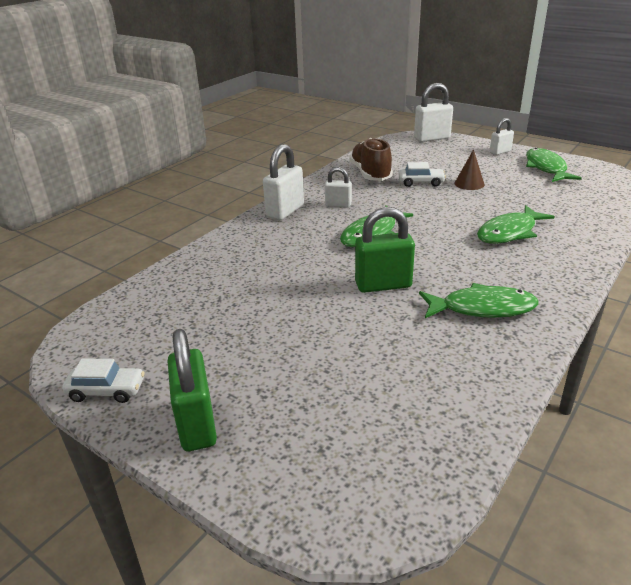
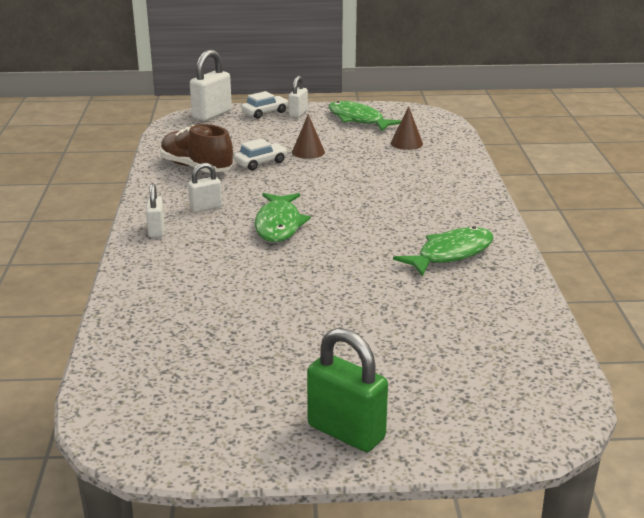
camera: 40 degrees left, 5 degrees down
white car [62,358,145,403] -> white car moved to [241,91,289,119]
white padlock [263,144,304,220] -> white padlock [146,183,164,238], size x0.59
green padlock [355,207,415,293] -> none
green fish [477,205,555,244] -> none
none -> brown cone [391,106,423,150]

